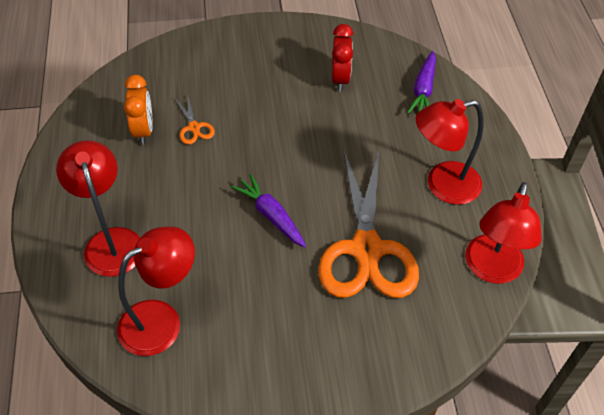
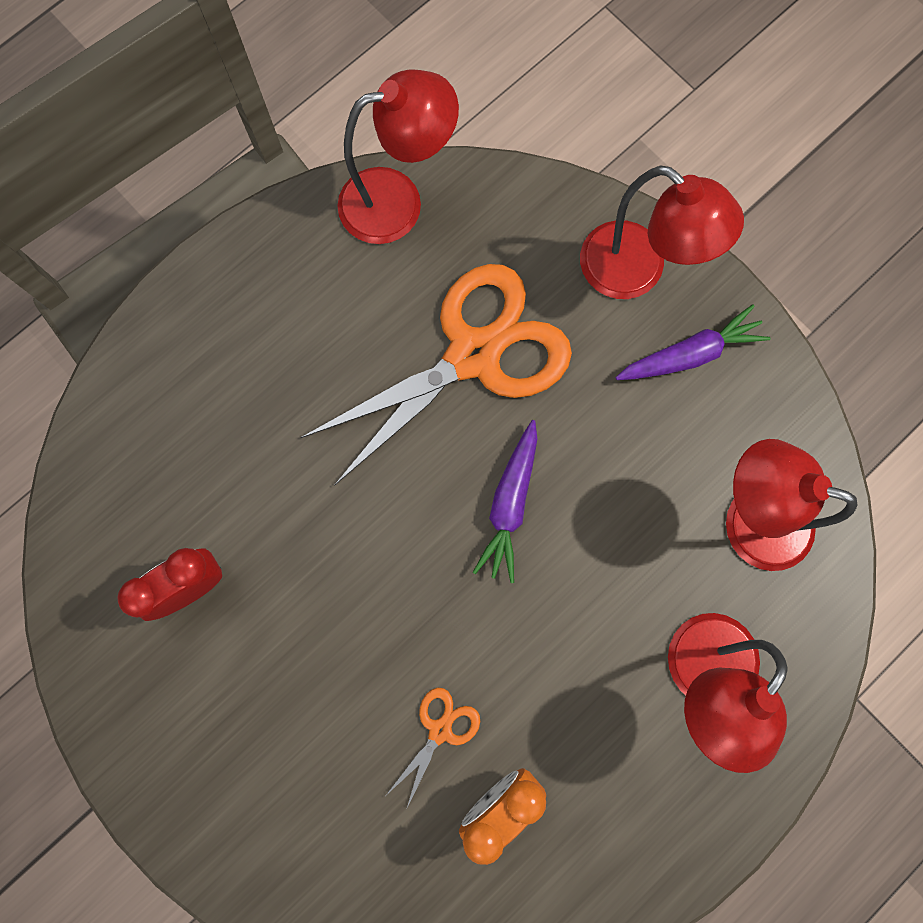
camera: 125 degrees left, 25 degrees up
purple carrot [407,51,436,114] -> purple carrot moved to [616,304,771,380]
red lamp [416,99,484,205] -> red lamp moved to [580,165,744,299]

